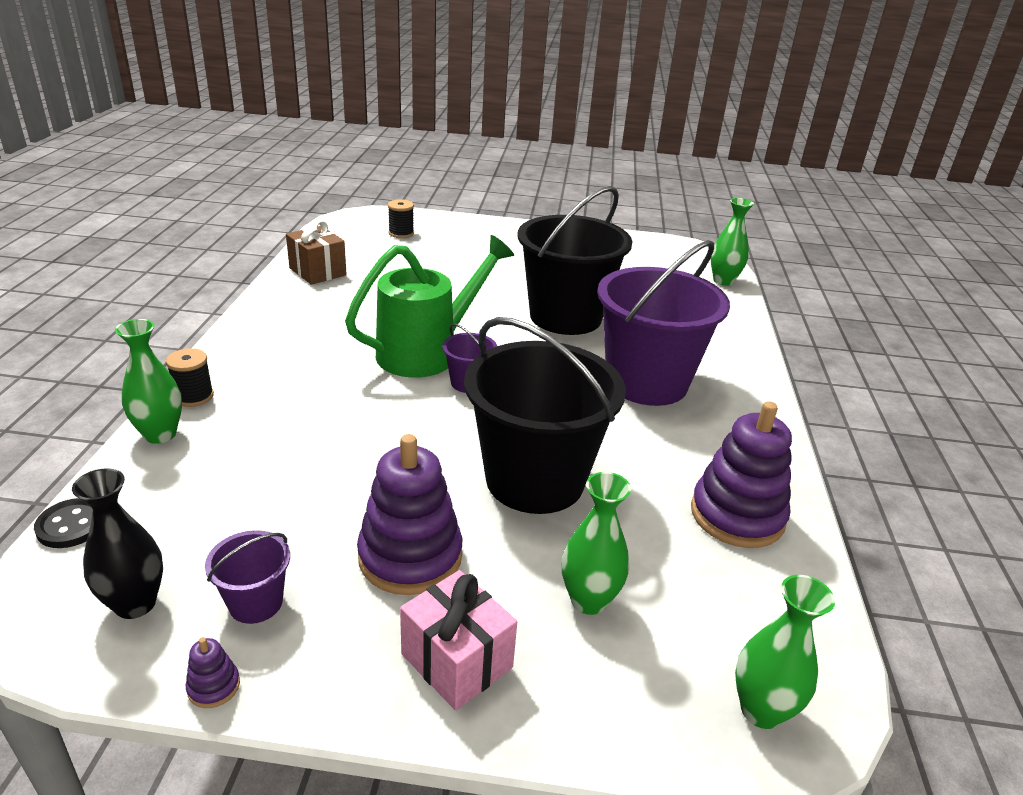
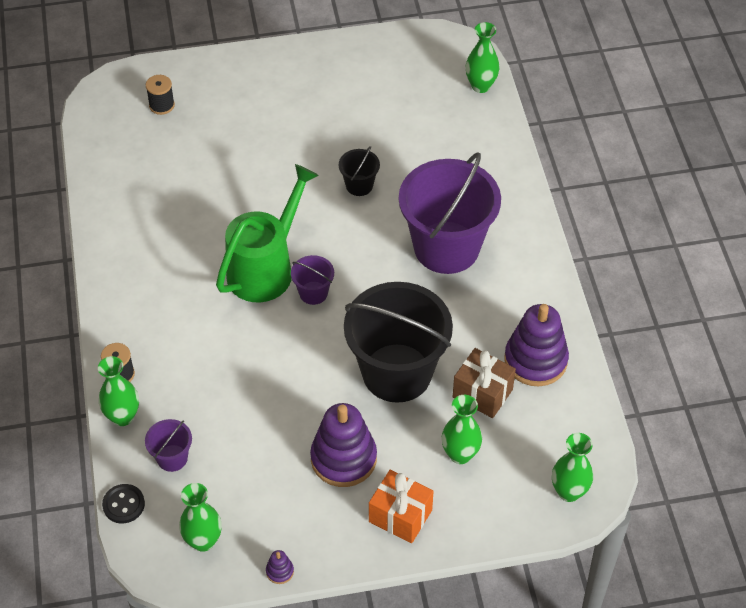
camera: 15 degrees left, 20 degrees up
black vase [72,468,163,619] -> green vase [179,483,222,552]
purple bucket [205,530,290,624] -> purple bucket moved to [145,419,192,472]
brown gift [286,220,347,285] -> brown gift moved to [453,348,516,418]
pink gift [400,570,517,711] -> orange gift [369,470,434,543]
black bucket [518,186,632,335] -> black bucket [339,146,380,196], size x0.43

